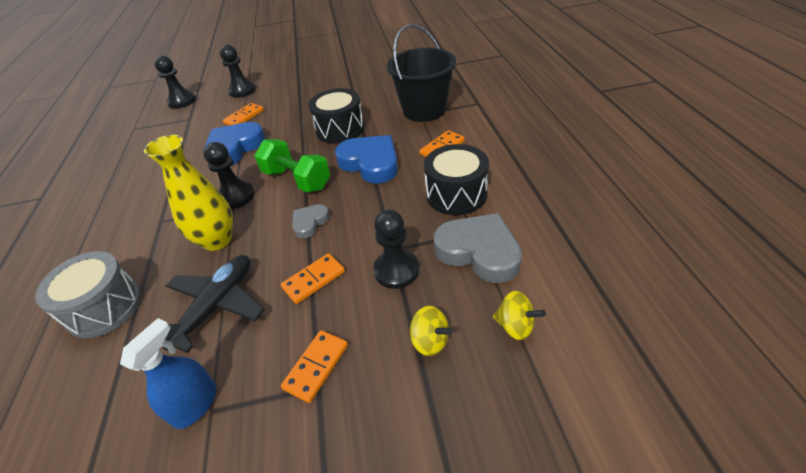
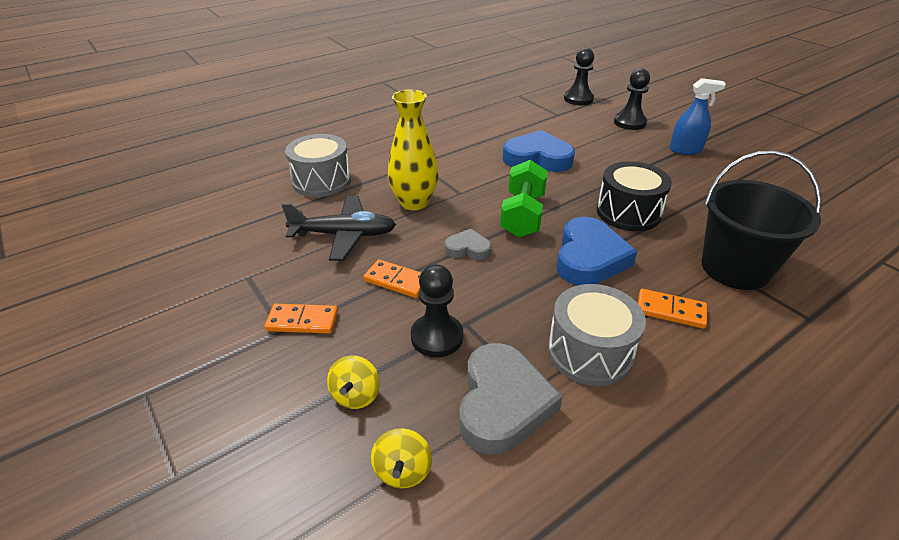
camera: 60 degrees right, 5 degrees down
blue spray bottle [120,318,217,429] -> blue spray bottle moved to [670,78,726,155]
black pawn [203,142,255,209] -> none
orange domino [223,103,264,125] -> none
black drum [424,144,489,215] -> grey drum [548,284,646,386]

